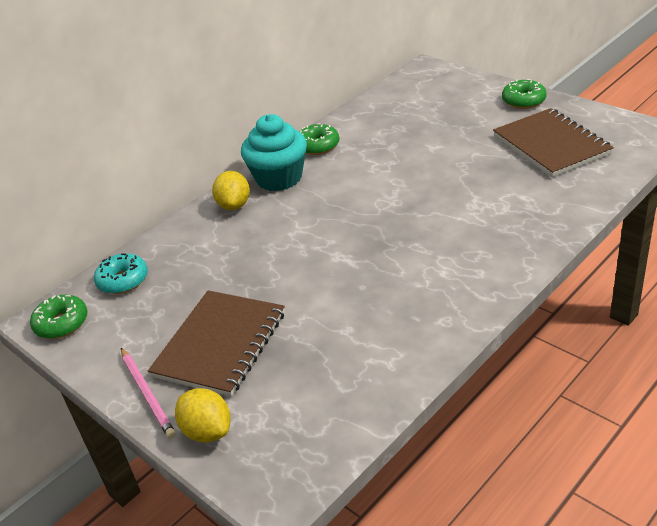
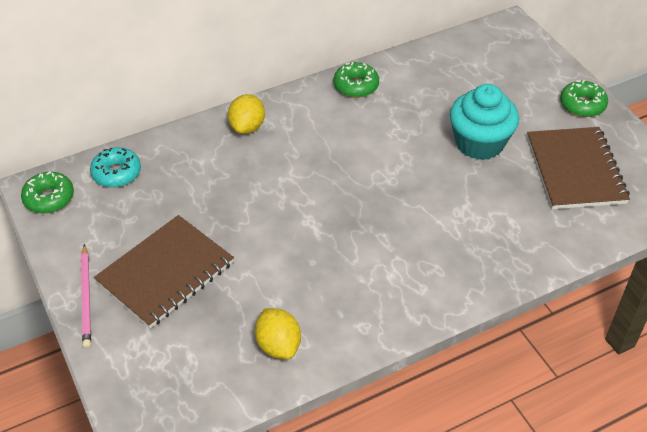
camera: 15 degrees right, 10 degrees up
yellow lemon [175,388,231,443] -> yellow lemon moved to [255,308,301,359]
turquoise cupcake [241,114,307,191] -> turquoise cupcake moved to [450,84,519,160]

